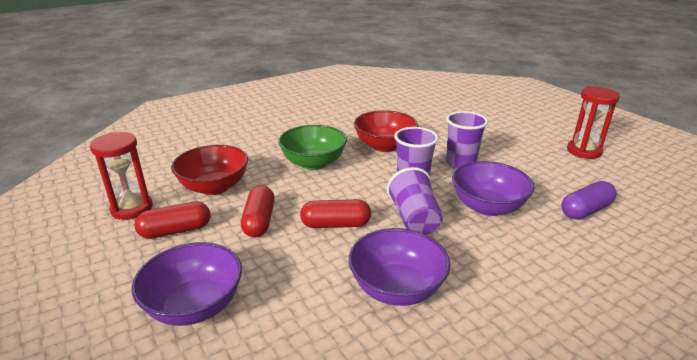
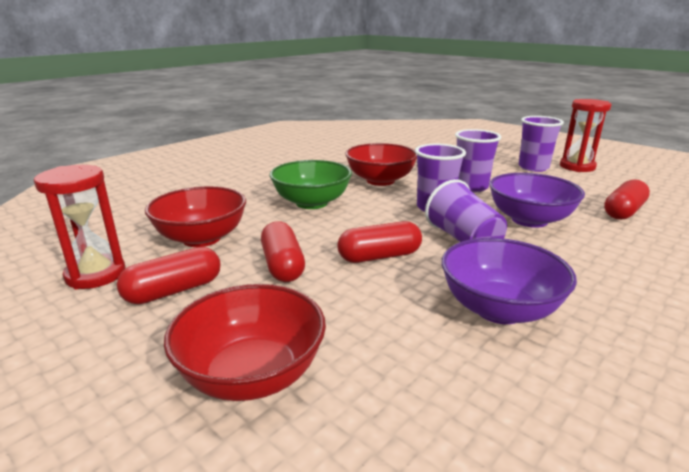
camera: 15 degrees left, 5 degrees down
purple bowl [131,242,242,326] -> red bowl [164,284,326,401]
purple capsule [561,181,617,219] -> red capsule [604,179,650,220]
none -> purple cup [518,116,564,172]

